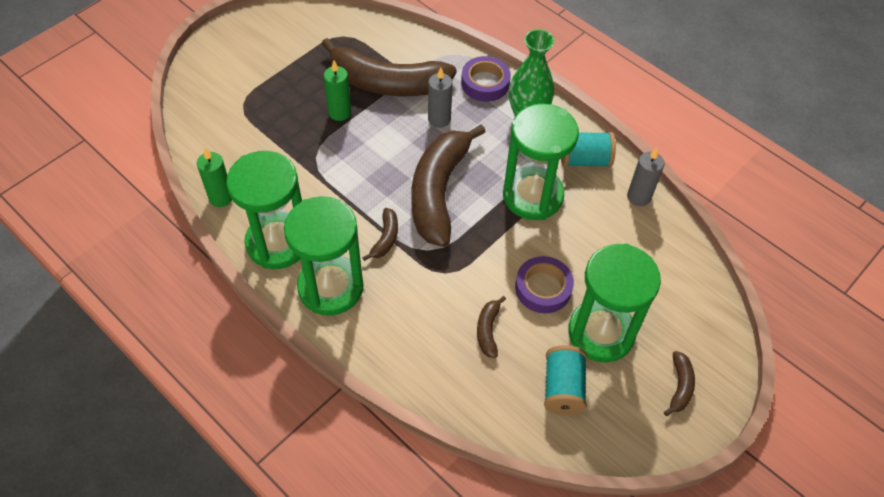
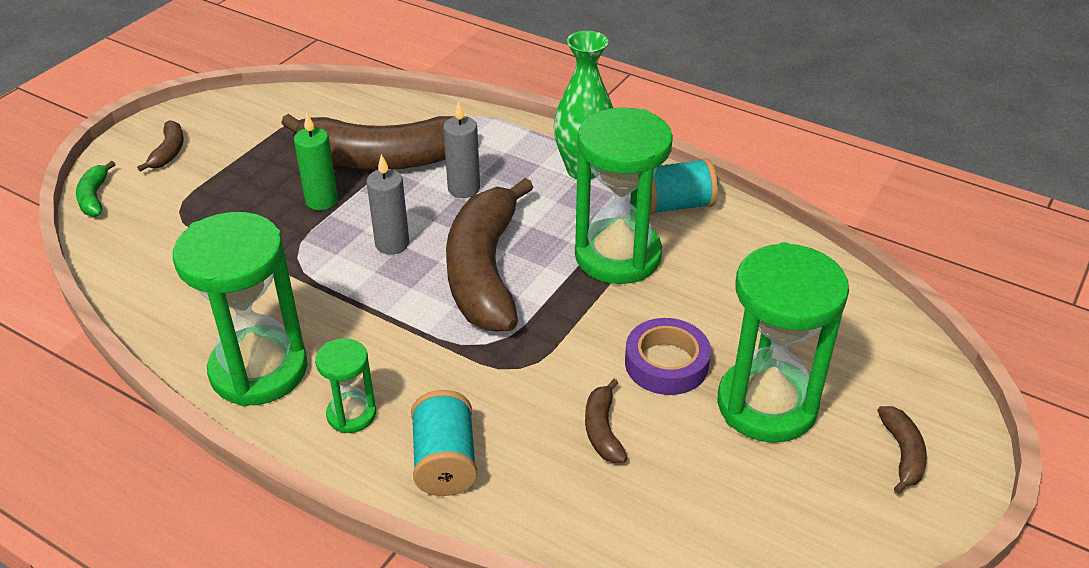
camera: 10 degrees left, 15 degrees down
green candle [197,148,232,207] -> none
green hourglass [284,196,364,316] -> green hourglass [315,338,376,433], size x0.49
brown banana [362,208,398,261] -> brown banana moved to [137,120,184,172]
purple tape [461,56,511,102] -> none
turquoise spool [544,345,587,415] -> turquoise spool moved to [411,390,477,496]
grey candle [627,148,664,206] -> grey candle moved to [366,154,409,255]
none -> green banana [76,161,116,217]

